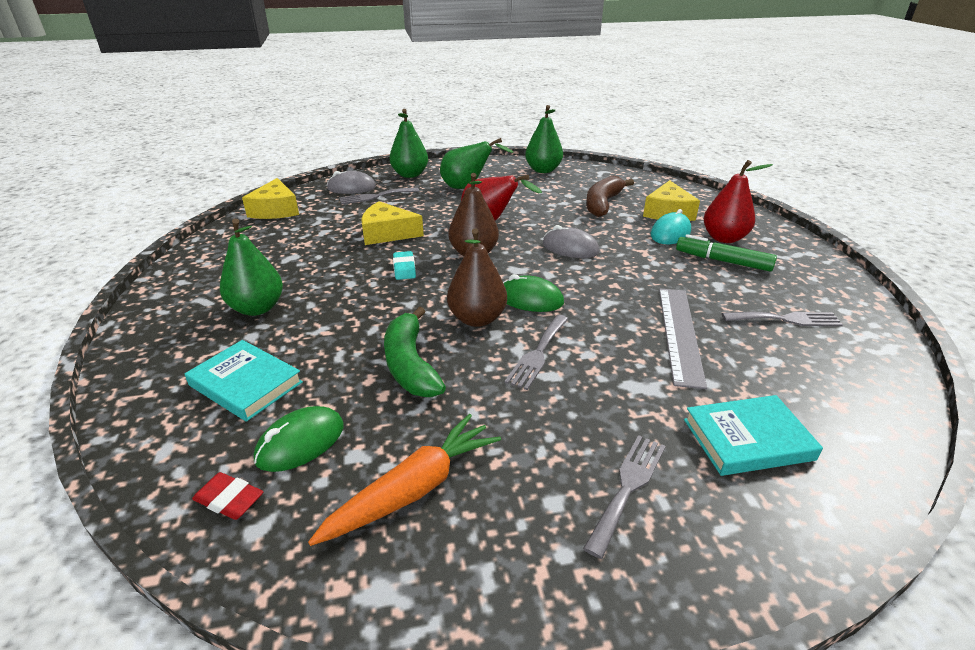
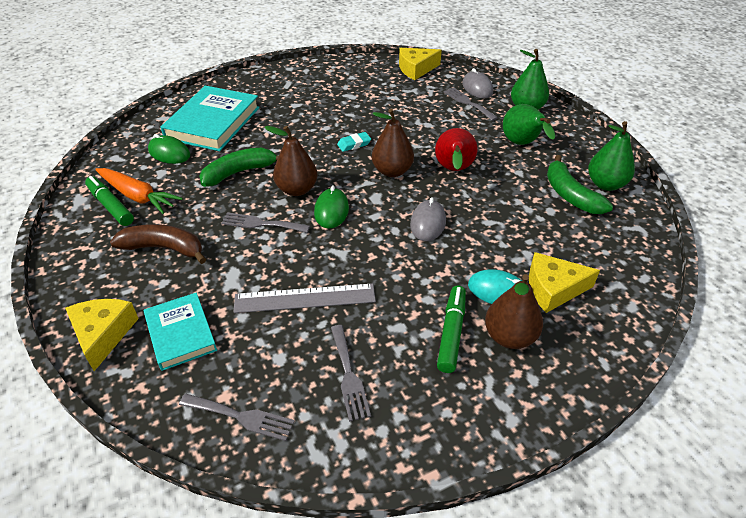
camera: 75 degrees right, 10 degrees up
turquoise book [185,340,303,422] -> turquoise book [160,86,260,151], size x1.65
red eraser [192,472,263,520] -> none
green pear [220,219,283,316] -> none
yellow cheese [361,201,424,245] -> yellow cheese moved to [65,299,139,371]
grey fork [583,435,666,559] -> grey fork moved to [179,394,295,441]
brown banana [586,176,634,217] -> brown banana moved to [110,224,206,264]
red pear [704,160,773,243] -> brown pear [485,274,543,349]
none -> green marker [85,176,134,226]
none -> green banana [547,155,613,214]

